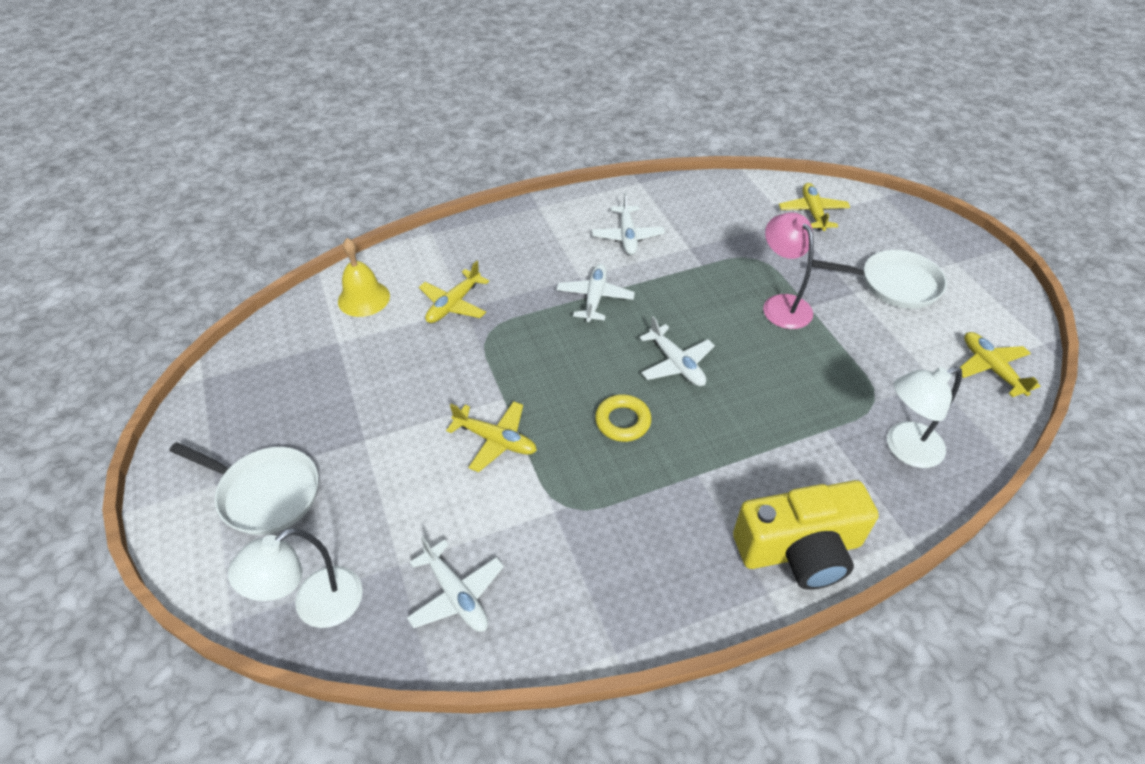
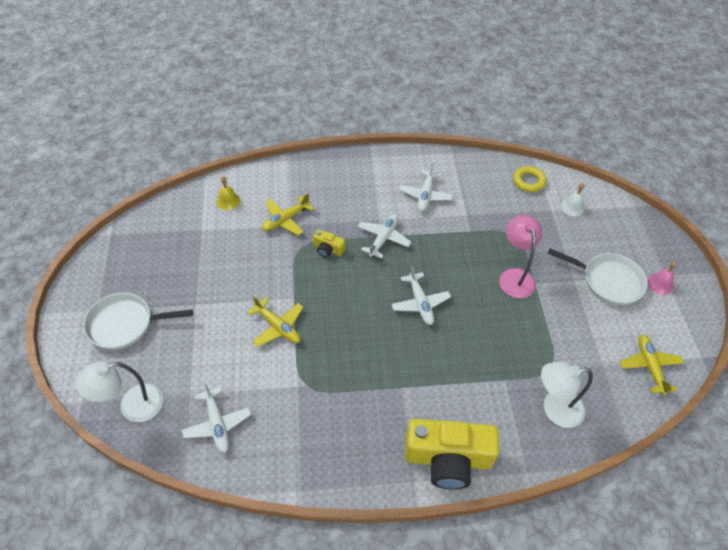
camera: 15 degrees right, 5 degrees up
white pan [169,442,318,535] -> white pan turned 135 degrees clockwise [83,293,193,350]
yellow bell [338,238,390,317] -> yellow bell [217,177,240,210], size x0.66
yellow ring [595,394,652,442] -> yellow ring moved to [513,166,547,192]
yellow plane [779,183,850,231] -> white bell [561,183,585,216]
none -> yellow camera [313,229,345,257]
none -> pink bell [648,261,677,295]

